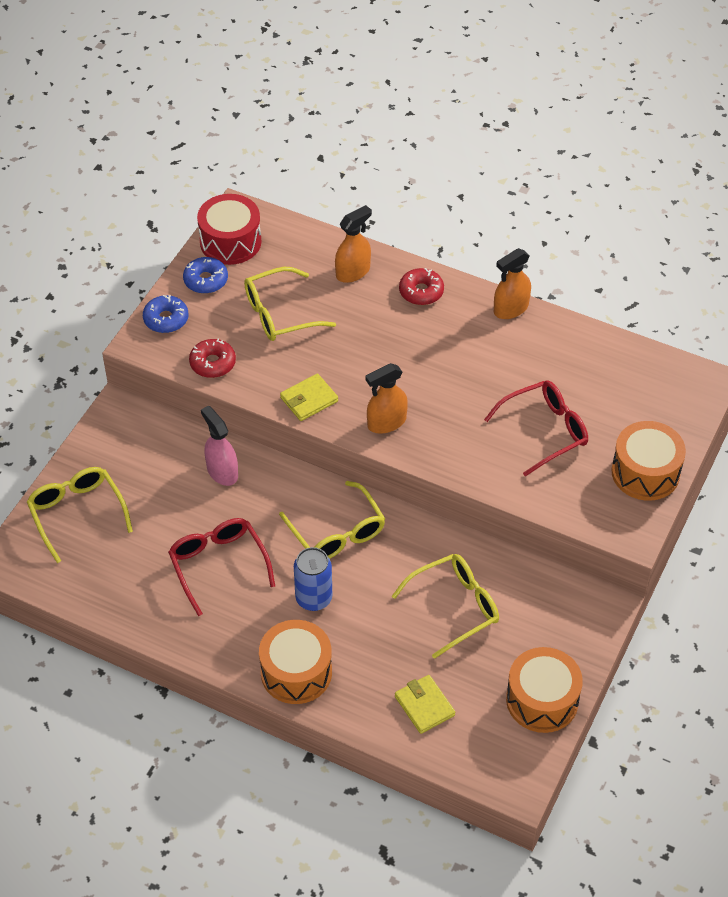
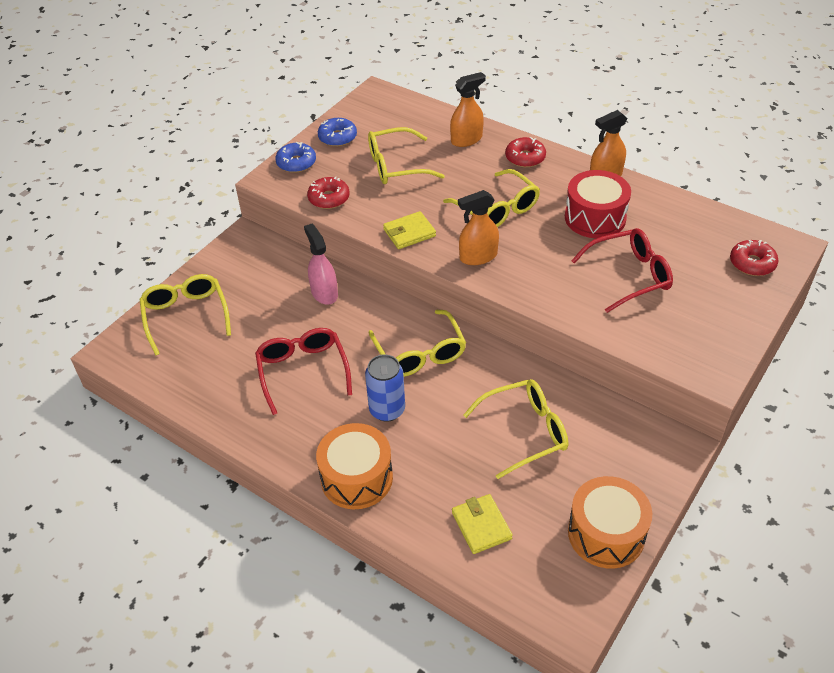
camera: 10 degrees right, 5 degrees down
red drum [197,194,262,265] -> red drum moved to [565,170,631,238]
orange drum [612,421,686,501] -> none
none -> yellow glasses [443,169,540,227]
none -> red donut [730,240,779,276]

